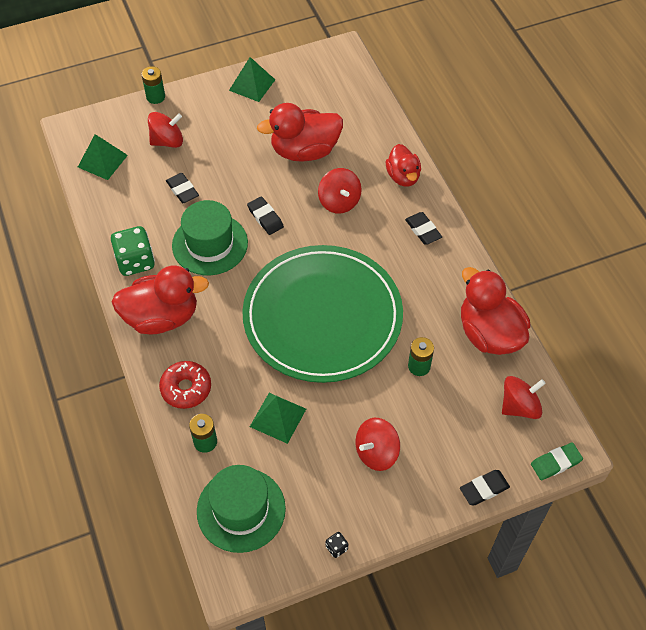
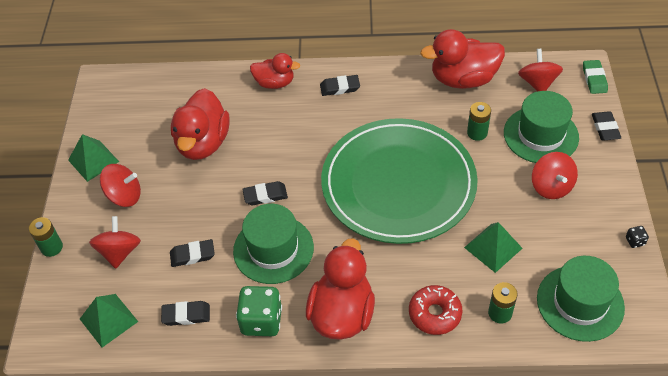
camera: 65 degrees left, 5 degrees down
red spinning top [318,168,362,214] -> red spinning top moved to [100,164,141,207]
none -> black eraser [161,301,210,326]
none -> green hat [504,91,579,163]

